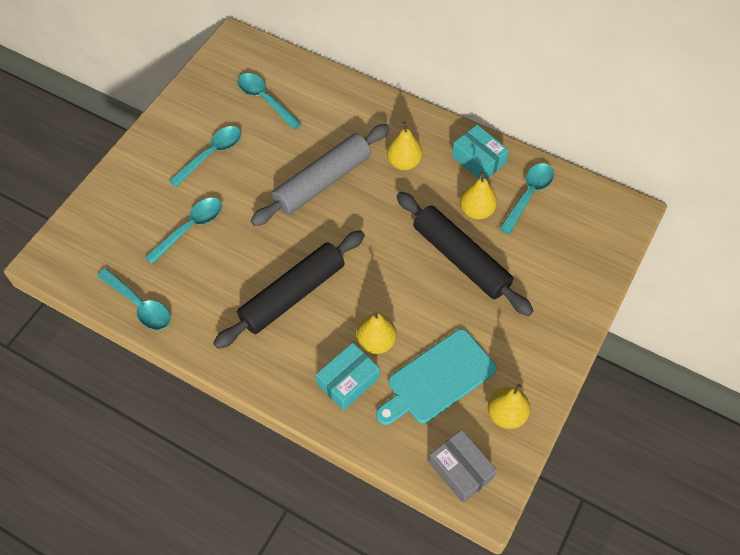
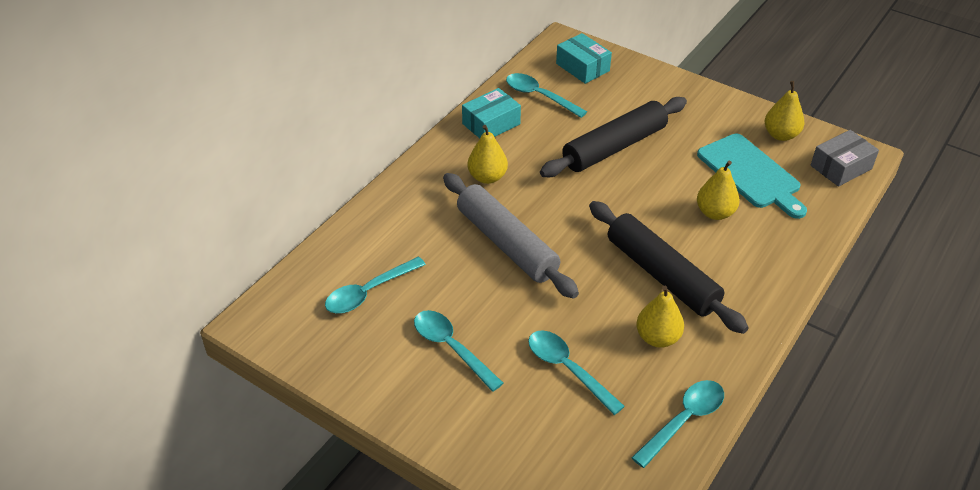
camera: 85 degrees left, 15 degrees down
turquoise box [316,343,380,411] -> turquoise box moved to [556,33,612,84]
yellow pear [460,171,497,219] -> yellow pear moved to [636,286,684,348]

